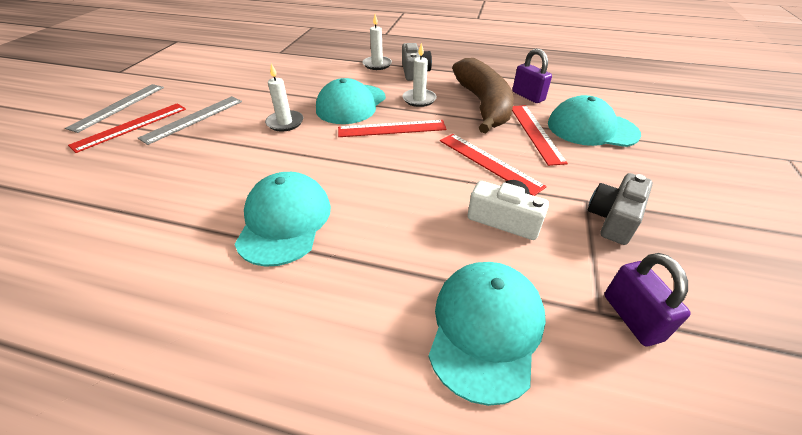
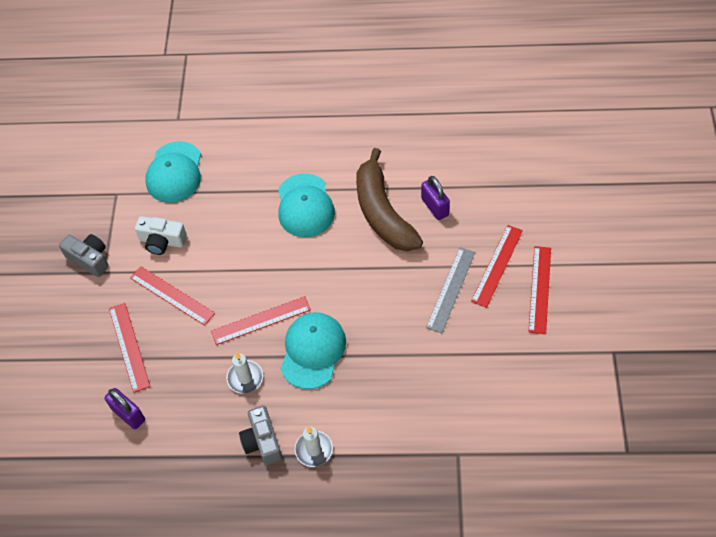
camera: 170 degrees right, 15 degrees up
grey ruler [65,84,164,133] -> red ruler [528,246,551,334]
white candle [265,63,303,132] -> none
brown banana [452,58,514,134] -> brown banana moved to [356,148,423,251]
turquoise cap [548,95,641,147] -> none
grey camera [587,173,653,245] -> grey camera turned 75 degrees counterclockwise [59,234,109,277]
purple padlock [604,253,691,346] -> purple padlock moved to [421,176,450,220]

